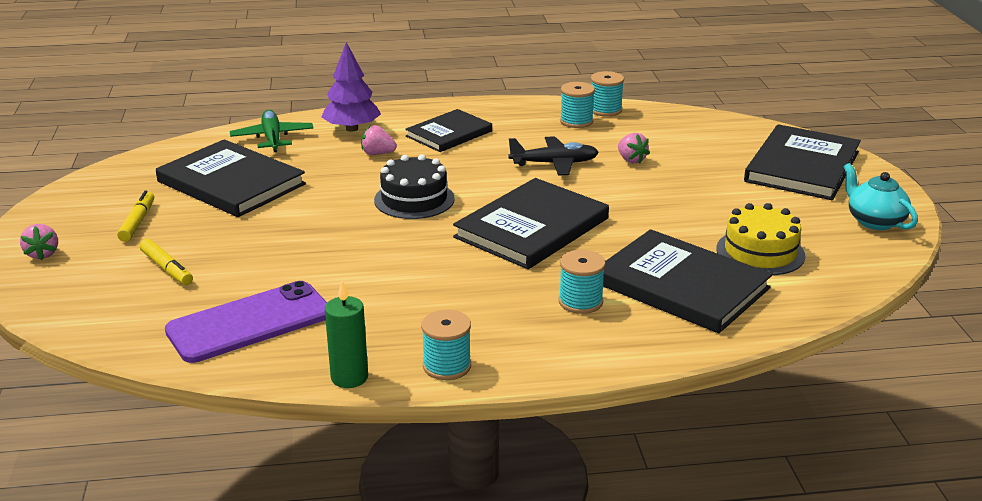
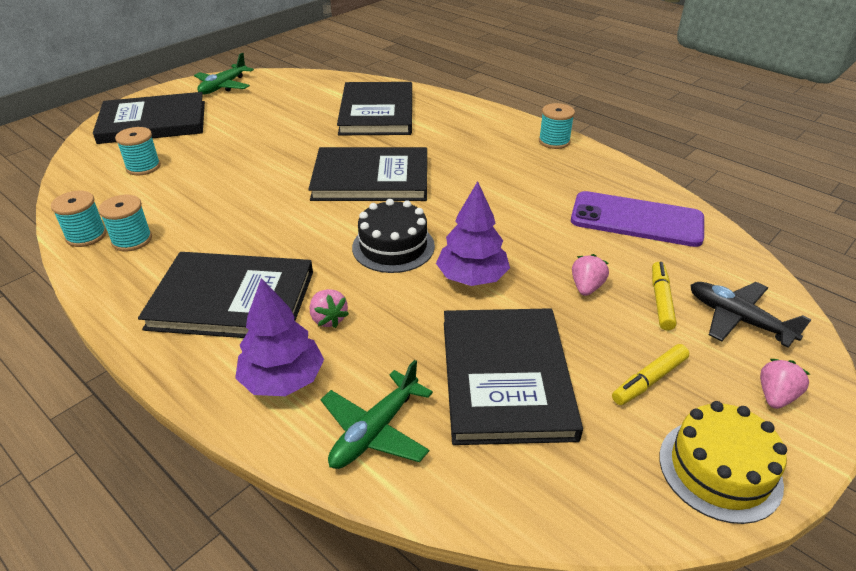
camera: 130 degrees left, 10 degrees up
green candle [325,281,368,388] -> none
black book [405,109,492,152] -> black book [138,252,313,338], size x1.58
black plane [508,136,599,176] -> black plane moved to [690,282,812,348]
turquoise spool [559,250,606,314] -> turquoise spool moved to [115,127,161,175]
pink strawberry [618,133,650,163] -> pink strawberry moved to [572,254,609,296]
yellow cake [716,203,805,275] -> yellow cake moved to [659,401,787,524]
turquoise teapot [844,163,918,230] -> green plane [194,53,254,95]
none -> purple tree [436,181,510,286]

